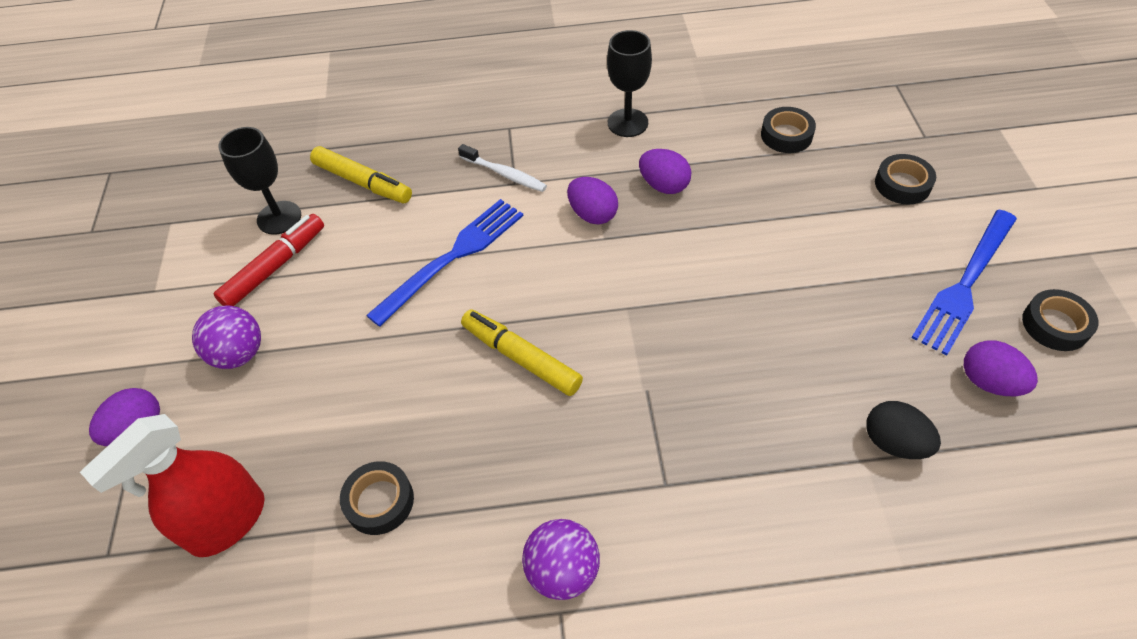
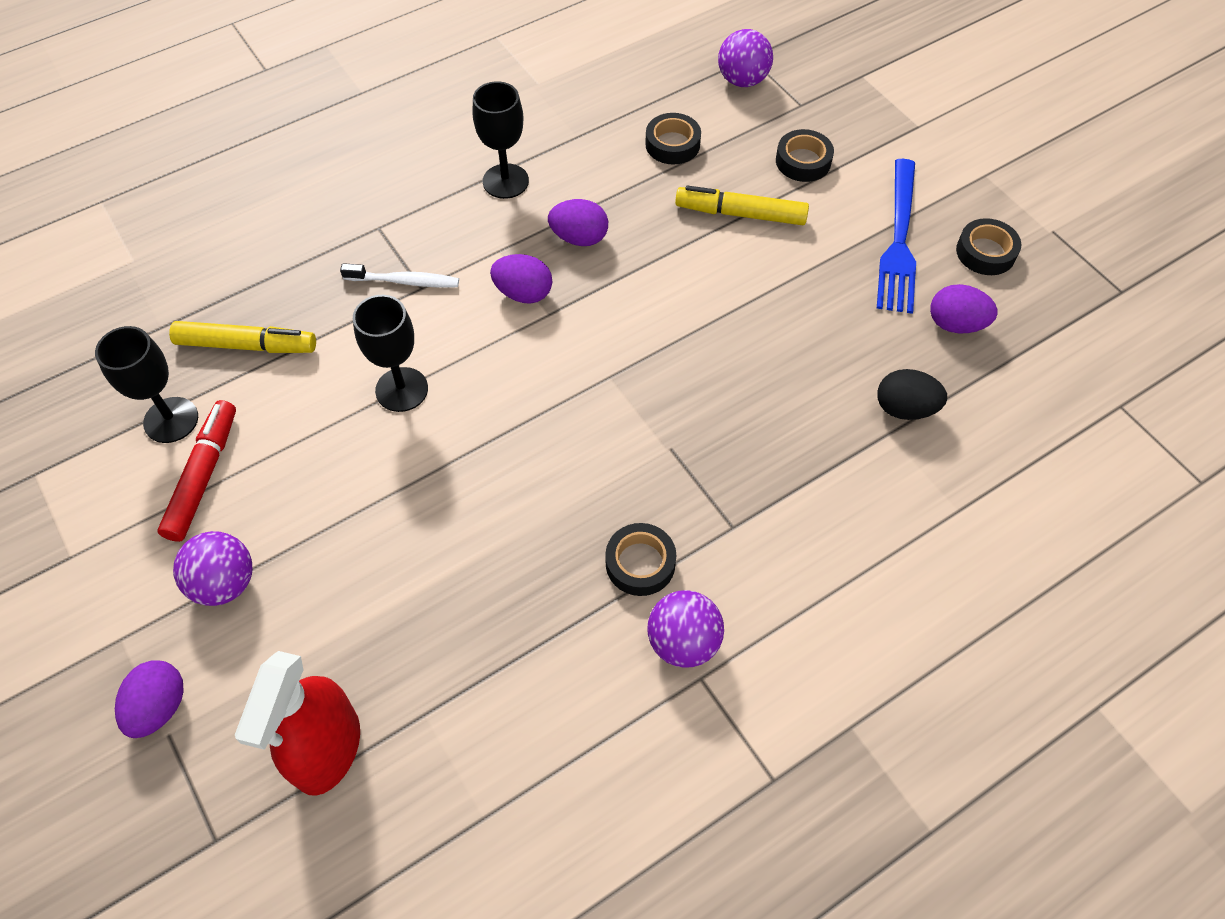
camera: 30 degrees left, 5 degrees up
black tape [340,461,414,535] -> black tape moved to [605,523,676,596]
blue fork [366,199,524,327] -> black goblet [353,295,428,412]
yellow marker [461,309,583,396] -> yellow marker moved to [675,186,809,225]
none -> purple ball [718,29,773,87]

